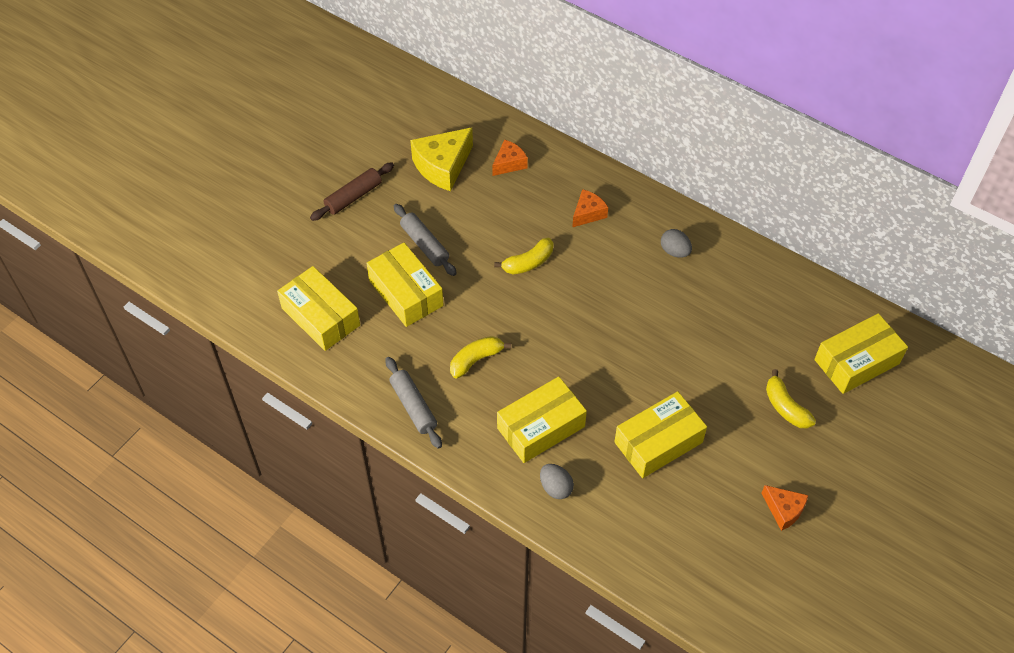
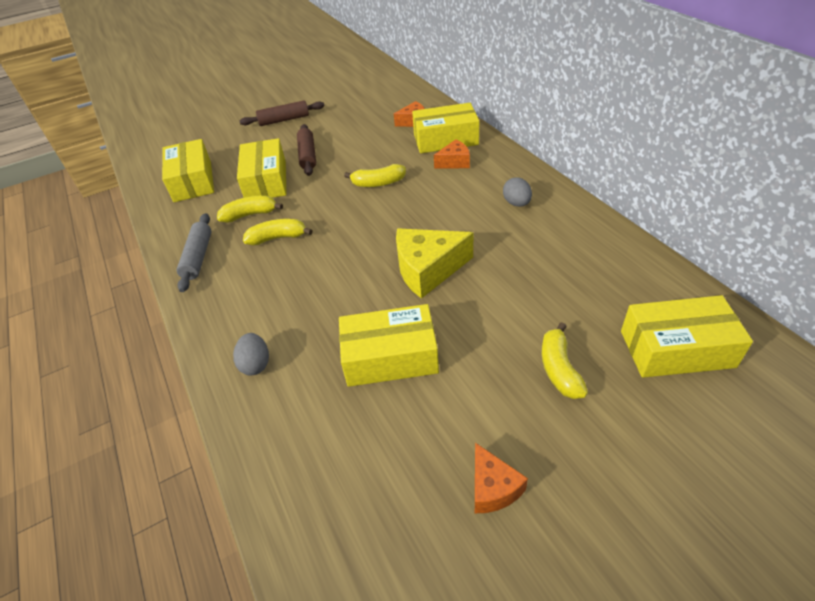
camera: 30 degrees right, 10 degrees down
grey rolling pin [394,204,457,276] -> brown rolling pin [297,124,316,176]
yellow cheese [410,127,473,191] -> yellow cheese moved to [396,228,474,299]
yellow box [497,377,587,463] -> yellow box moved to [412,103,479,153]
none -> yellow banana [217,196,283,223]

